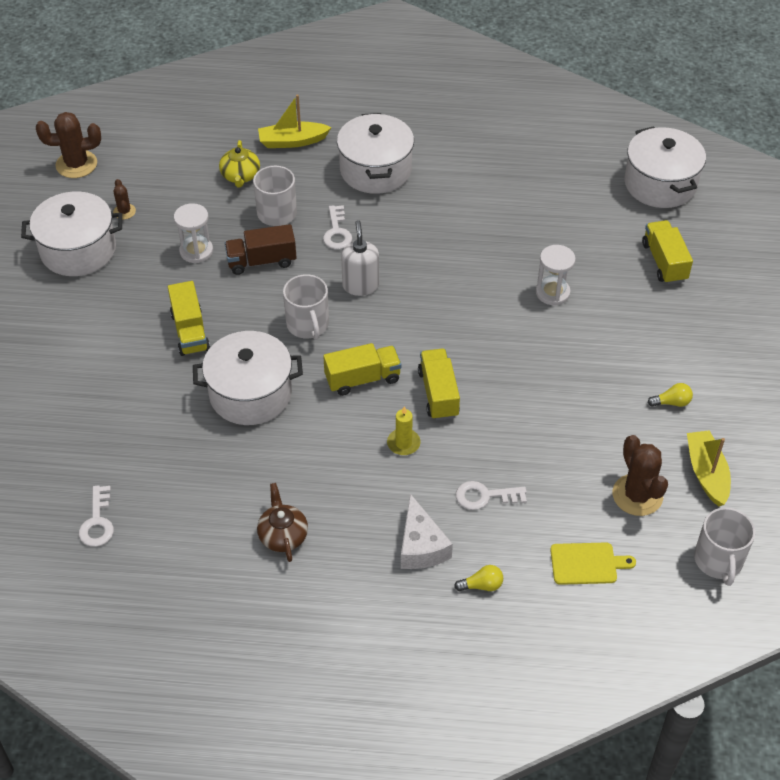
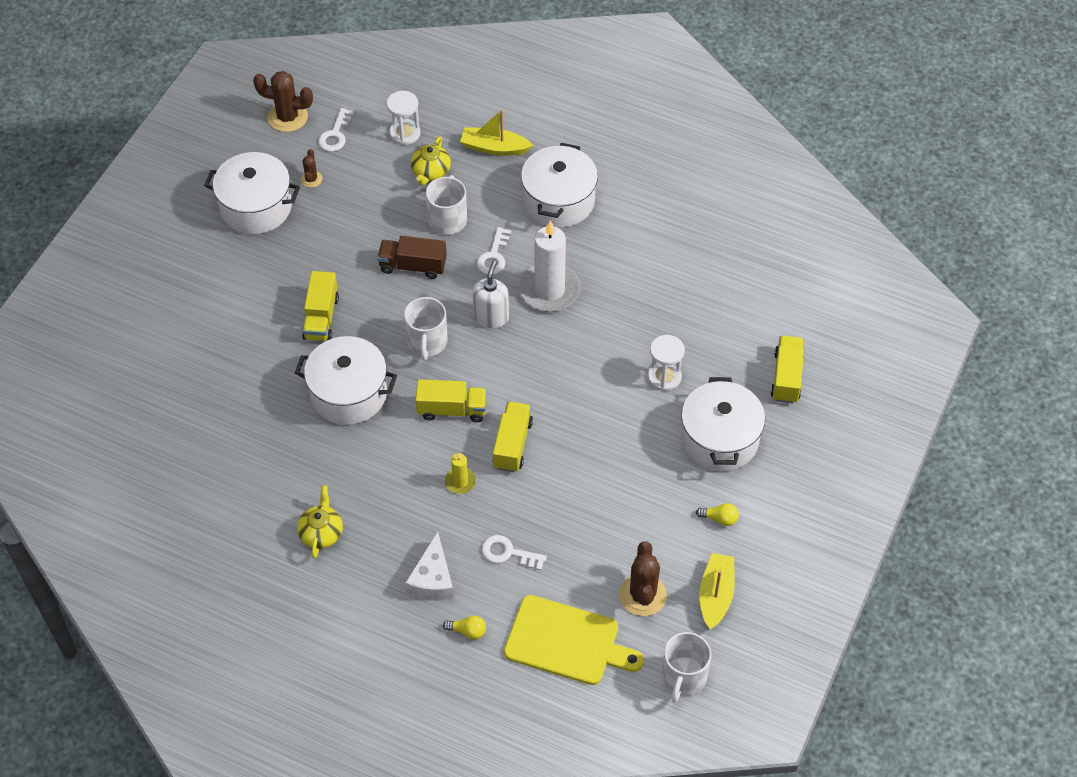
camera: 20 degrees right, 5 degrees up
white key [79,485,114,547] -> white key moved to [318,108,354,152]
white hourglass [174,203,213,263] -> white hourglass moved to [387,91,421,145]
brown teapot [257,483,308,562] -> yellow teapot [297,485,343,559]
yellow cutting board [550,543,636,585] -> yellow cutting board [504,595,644,685], size x1.77
white pot [624,126,706,208] -> white pot moved to [681,377,765,471]
none -> white candle [519,220,580,312]

